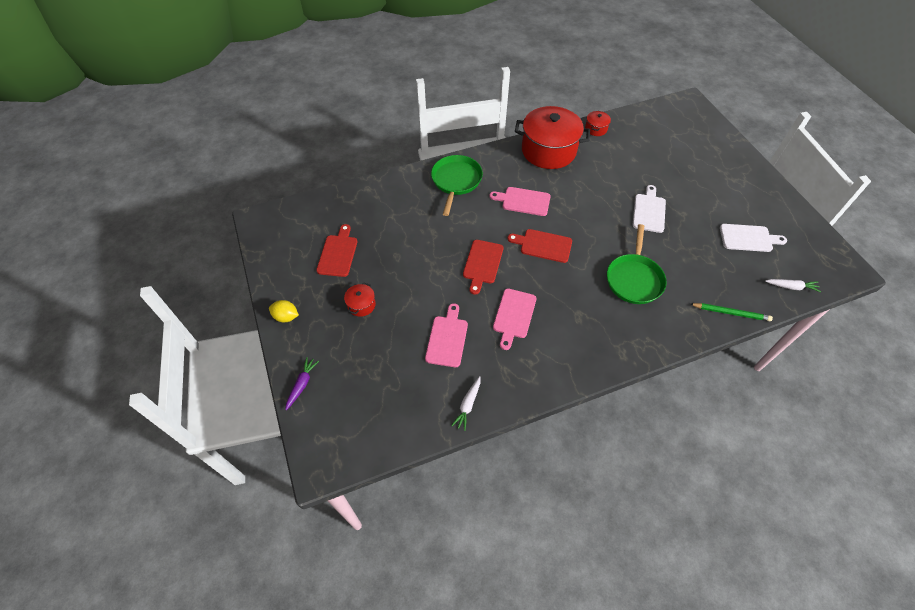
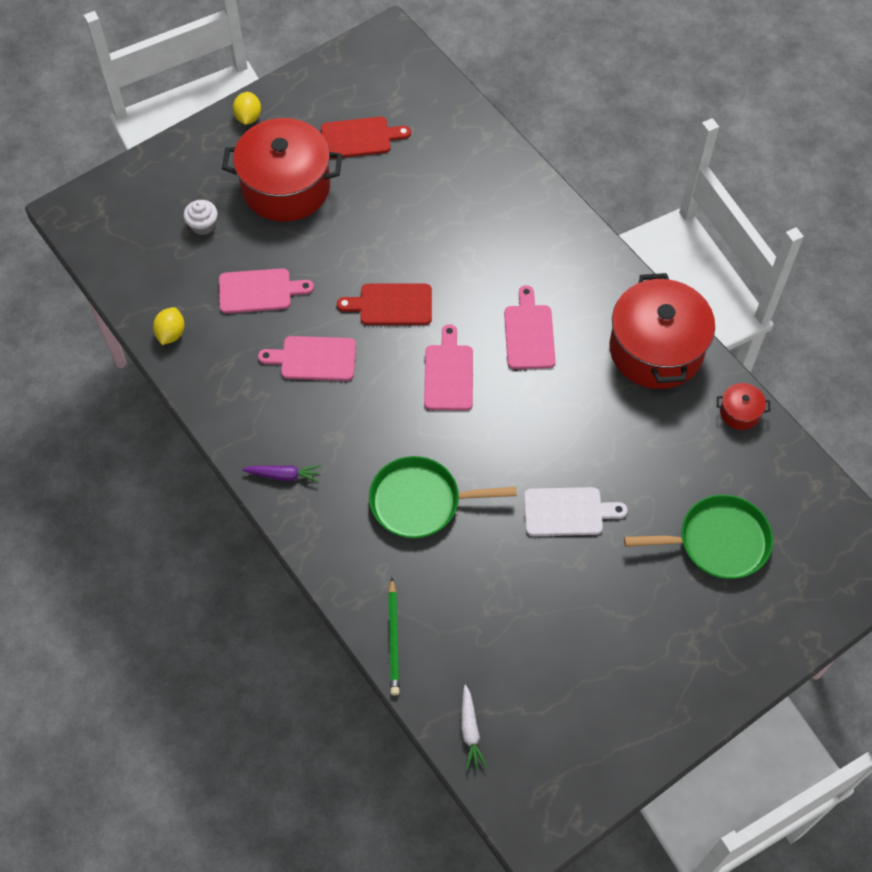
camera: 75 degrees right, 5 degrees up
purple carrot [285,357,319,410] -> purple carrot moved to [242,465,321,483]
red pot [344,283,376,317] -> red pot [222,118,342,222], size x2.38
green pan [431,155,483,216] -> green pan moved to [624,495,773,579]
white carrot [451,376,481,431] -> yellow lemon [153,307,185,345]
red cutting board [508,229,572,263] -> pink cutting board [424,324,473,411]
white cutting board [720,224,787,252] -> none
none -> white cupcake [183,200,218,235]

